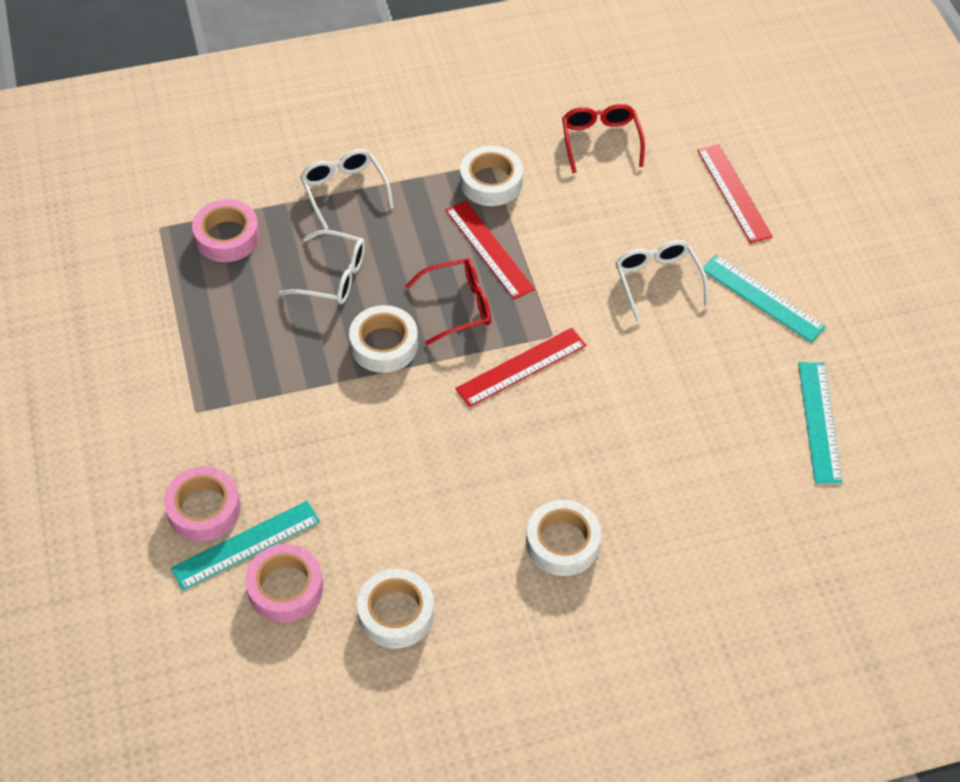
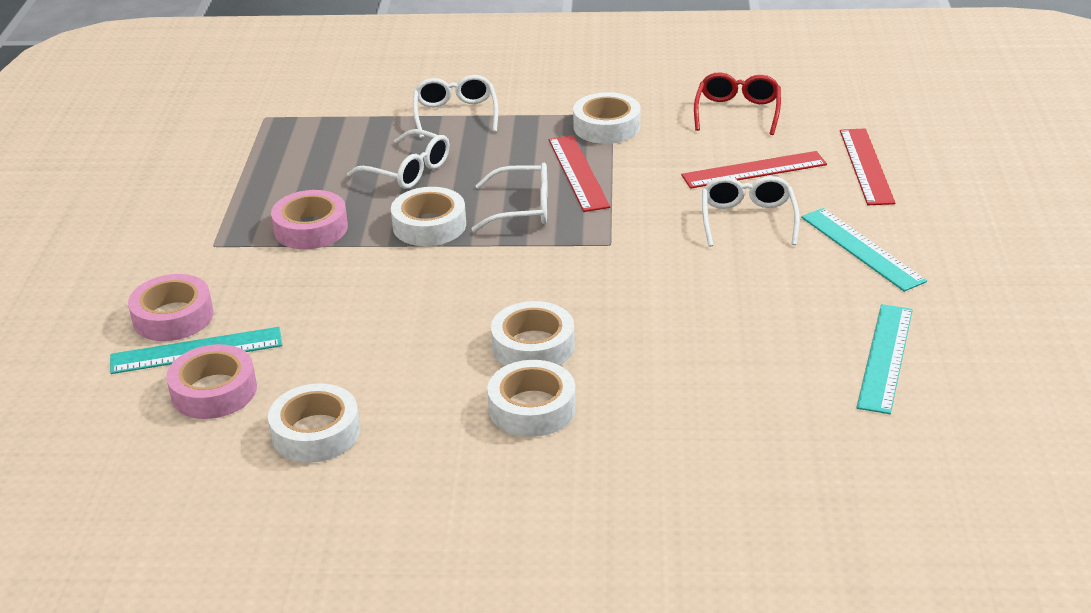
camera: 20 degrees right, 20 degrees down
pink tape [192,199,260,262] -> pink tape moved to [271,190,348,249]
red glasses [405,259,491,345] -> white glasses [472,163,547,232]
red ruler [455,328,586,407] -> red ruler moved to [681,151,827,189]
none -> white tape [491,301,575,366]

